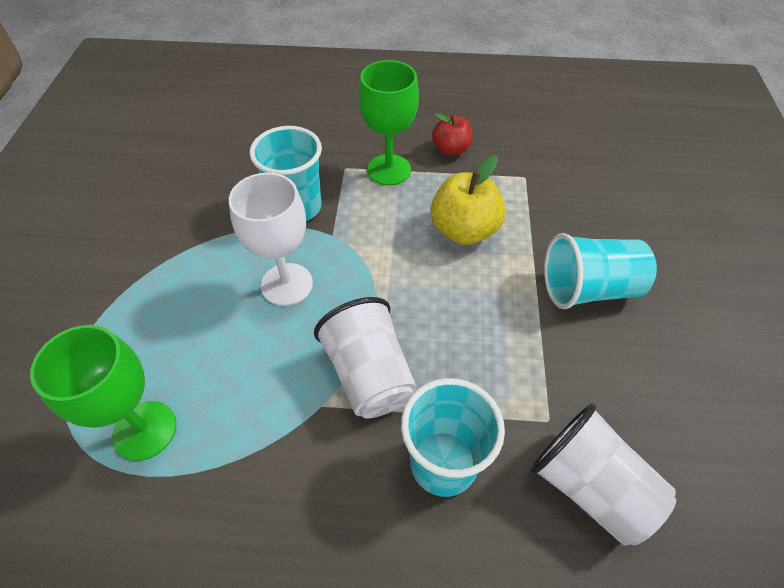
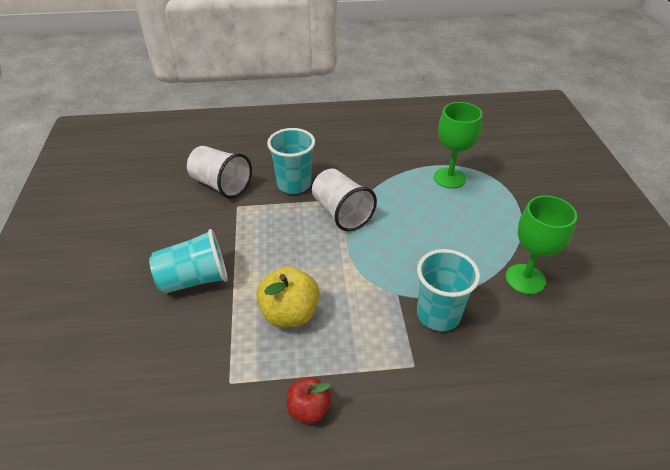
camera: 170 degrees right, 10 degrees down
white goblet [229,173,313,306] -> none
green goblet [358,60,419,186] -> green goblet moved to [506,195,577,295]

